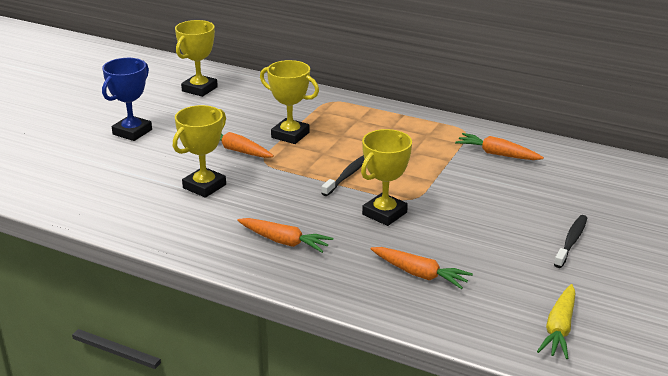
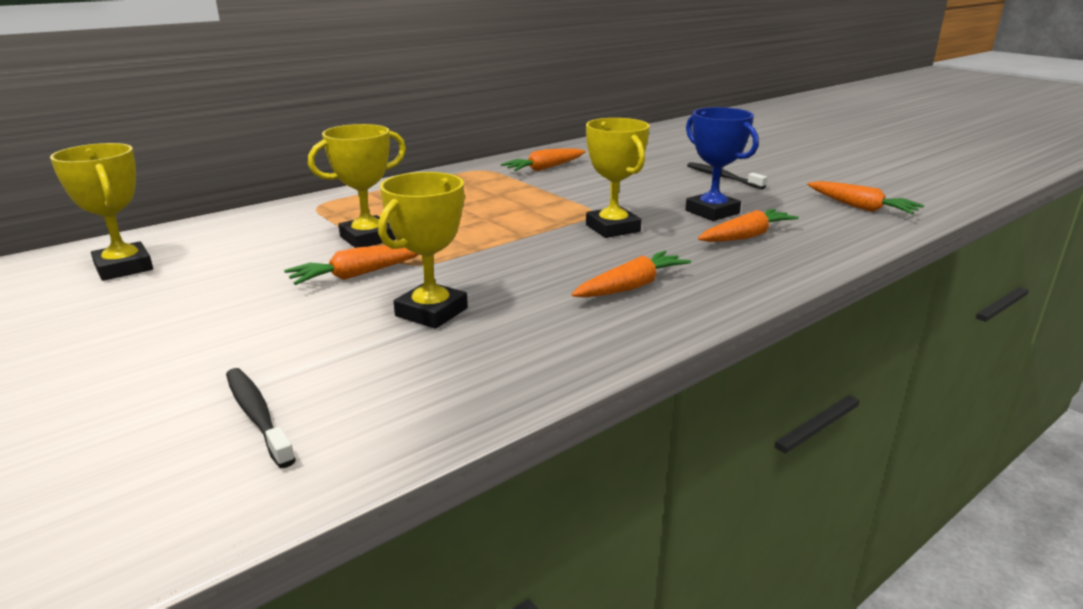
camera: 65 degrees left, 5 degrees down
blue trophy [102,58,152,141] -> blue trophy moved to [685,107,759,221]
yellow trophy [173,105,226,198] -> yellow trophy turned 60 degrees clockwise [378,172,468,329]
black toothbrush [321,155,365,196] -> black toothbrush moved to [226,368,296,468]
yellow carrot [537,284,576,359] -> orange carrot [807,181,924,214]

